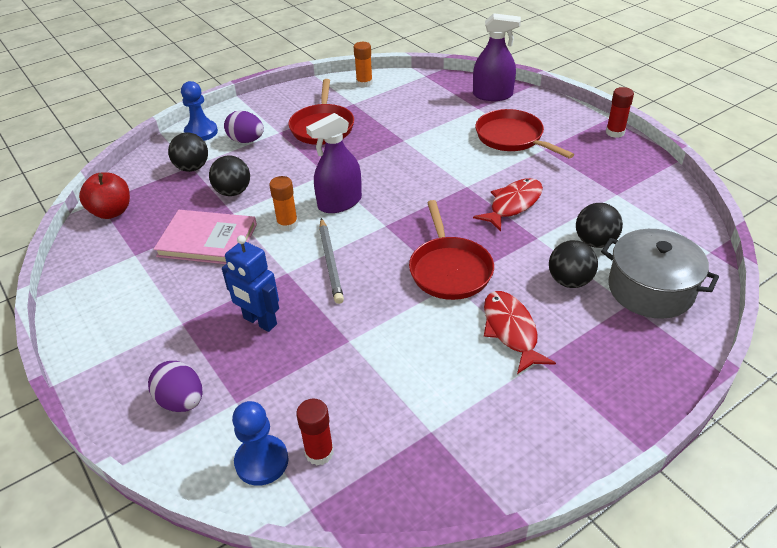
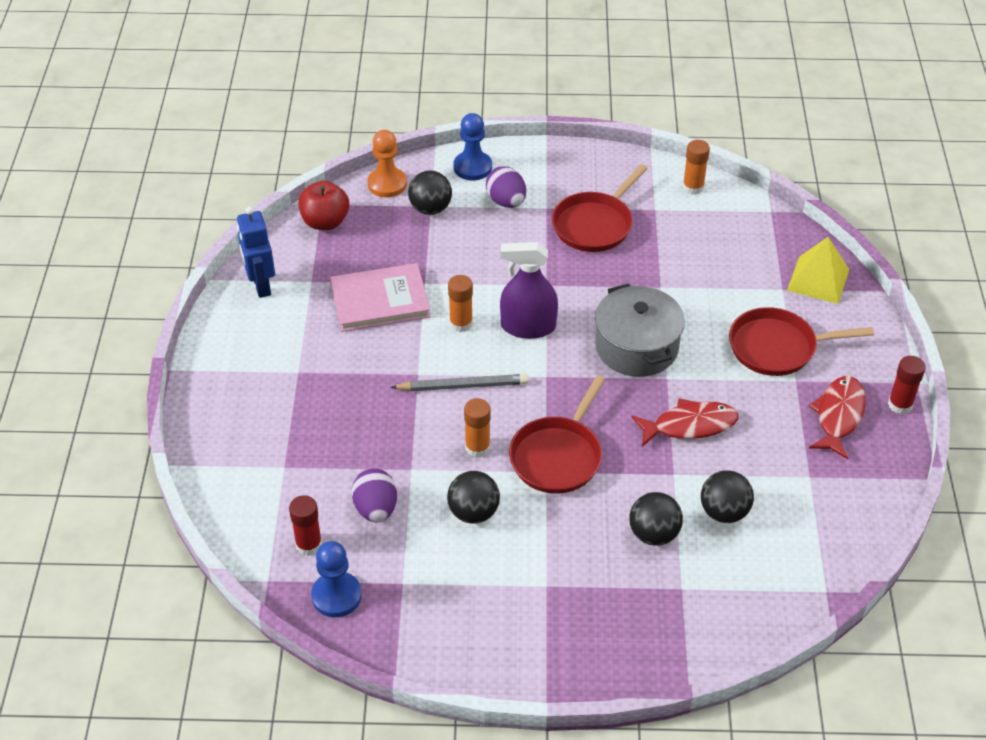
camera: 35 degrees right, 5 degrees up
purple egg [148,361,203,412] -> purple egg moved to [352,469,397,522]
pink book [154,210,257,264] -> pink book turned 60 degrees counterclockwise [330,263,431,332]
black ball [209,155,250,196] -> black ball moved to [447,471,500,524]
blue robot [222,235,279,332] -> blue robot moved to [237,207,275,298]
blue pawn [232,401,289,486] -> blue pawn moved to [311,541,362,617]
grey pencil [319,218,344,304] -> grey pencil turned 120 degrees counterclockwise [391,374,528,391]
purple spray bottle [473,13,521,101] -> yellow pyramid [787,237,849,304]
red pan [475,109,574,159] -> red pan turned 90 degrees counterclockwise [729,307,874,376]
red fish [484,291,556,374] -> red fish moved to [809,376,866,459]
grey pot [601,229,719,319] -> grey pot moved to [595,283,685,377]
none -> orange pawn [368,130,407,198]
none -> orange glue stick [464,398,491,457]

